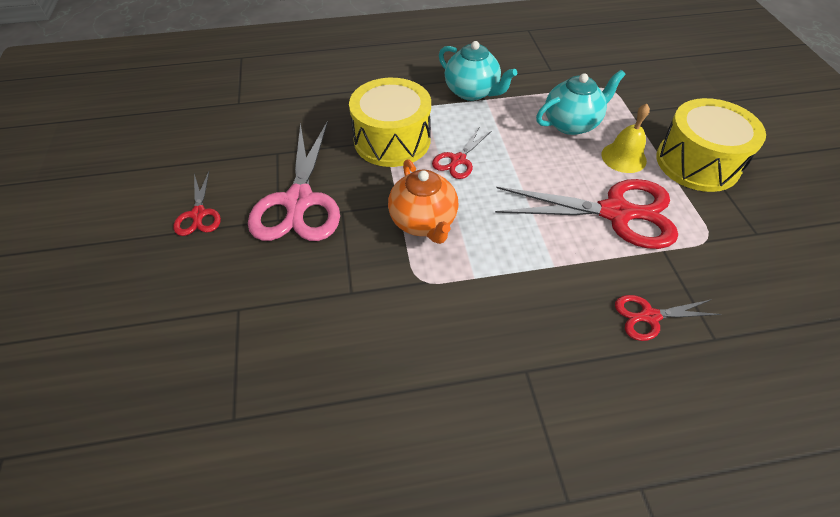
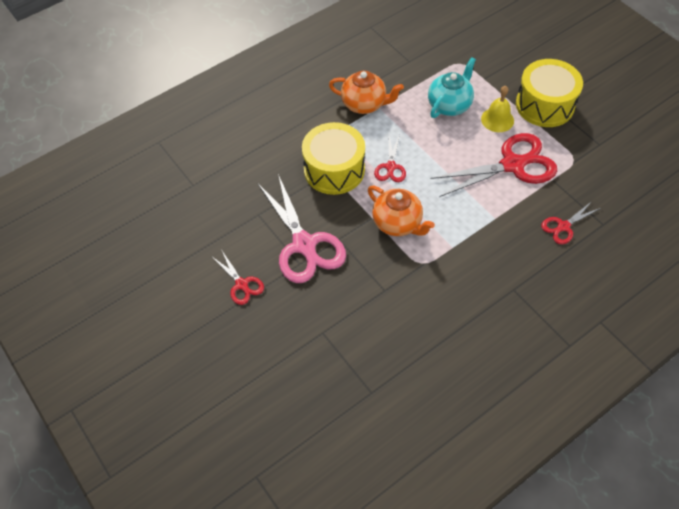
camera: 25 degrees left, 5 degrees up
turquoise teapot [439,41,517,101] -> orange teapot [329,71,404,114]

